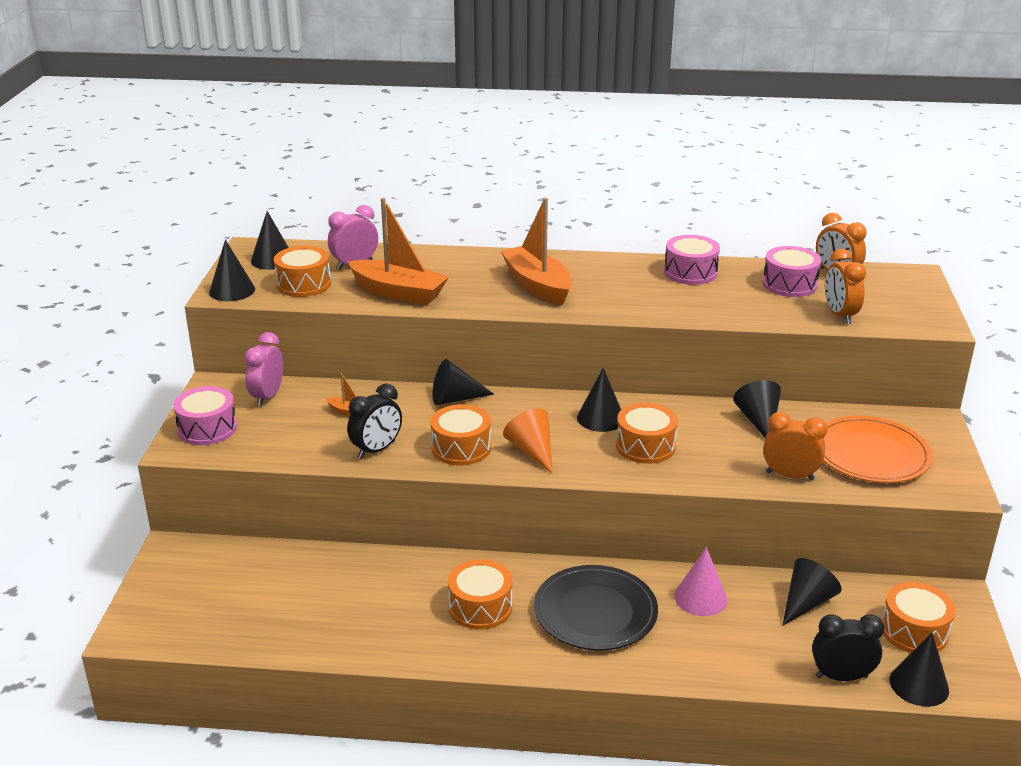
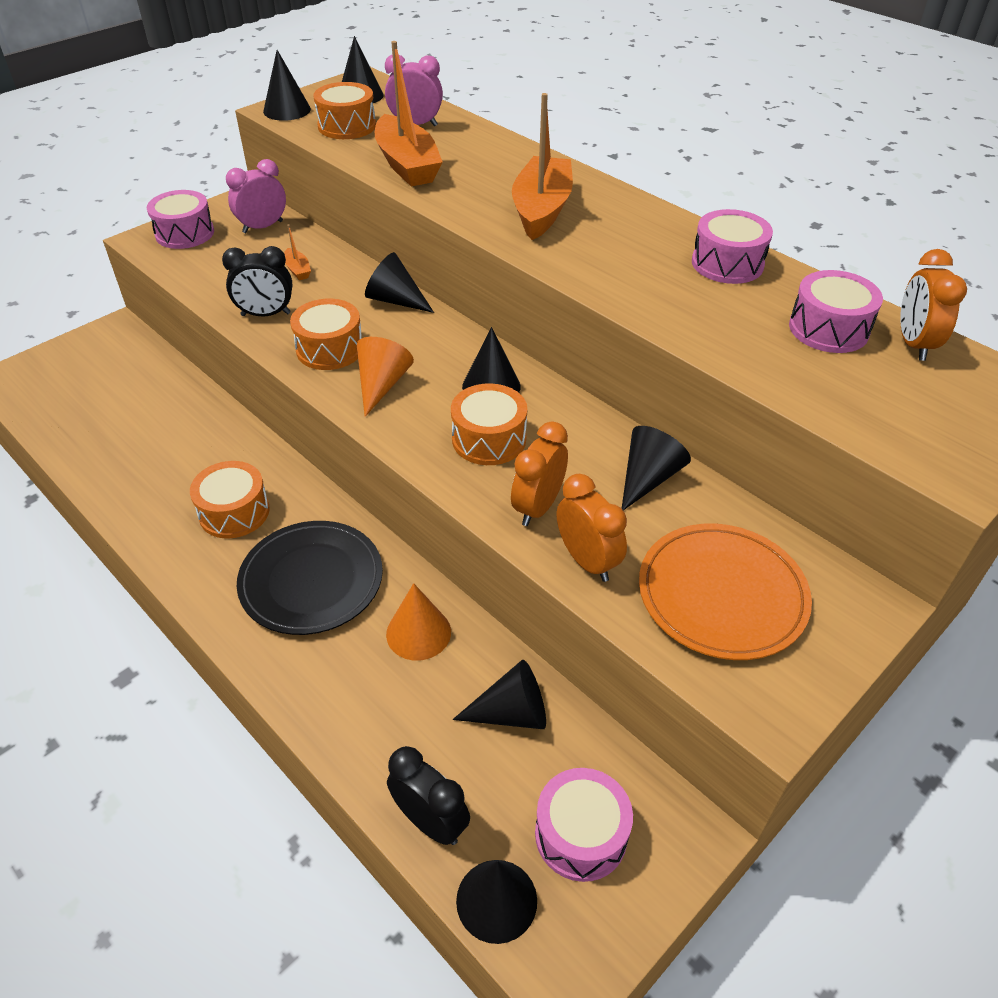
camera: 40 degrees right, 15 degrees up
pink cone [674,547,727,616] -> orange cone [386,583,451,660]
orange clock [825,249,866,324] -> orange clock moved to [511,421,568,526]
orange drum [882,582,955,653] -> pink drum [535,768,633,882]

